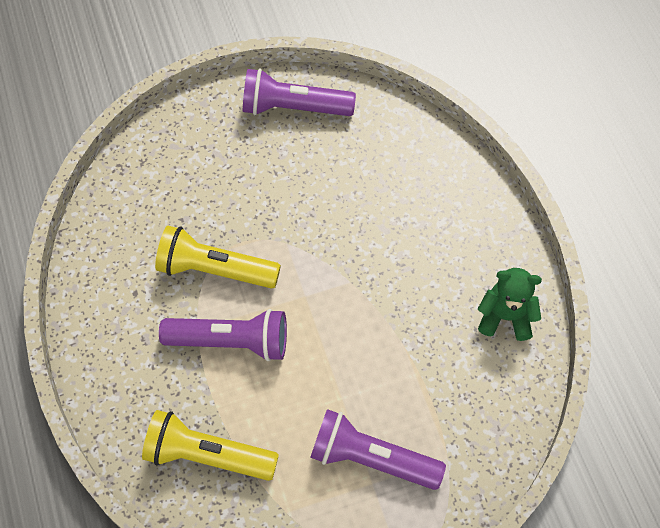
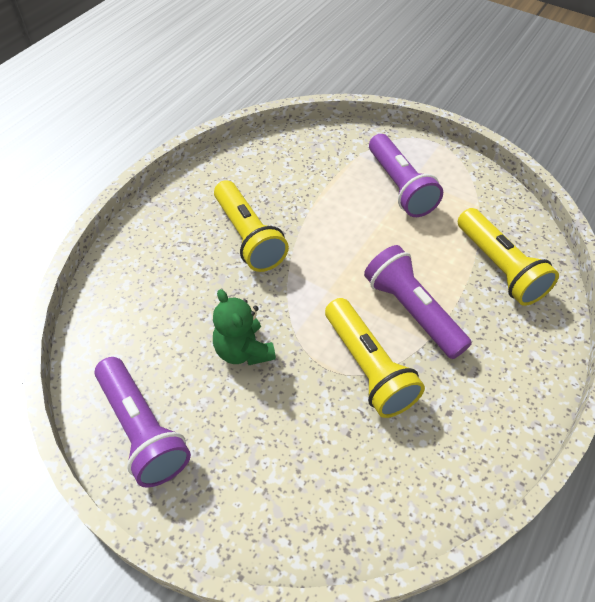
camera: 130 degrees left, 10 degrees down
green teddy bear [478,268,542,341] -> green teddy bear moved to [213,289,276,365]
none -> yellow flashlight [214,180,289,272]

